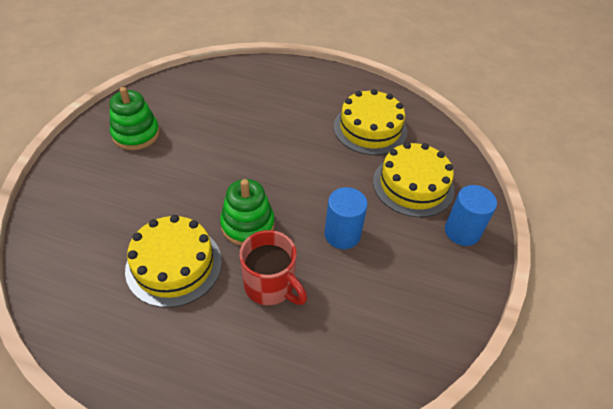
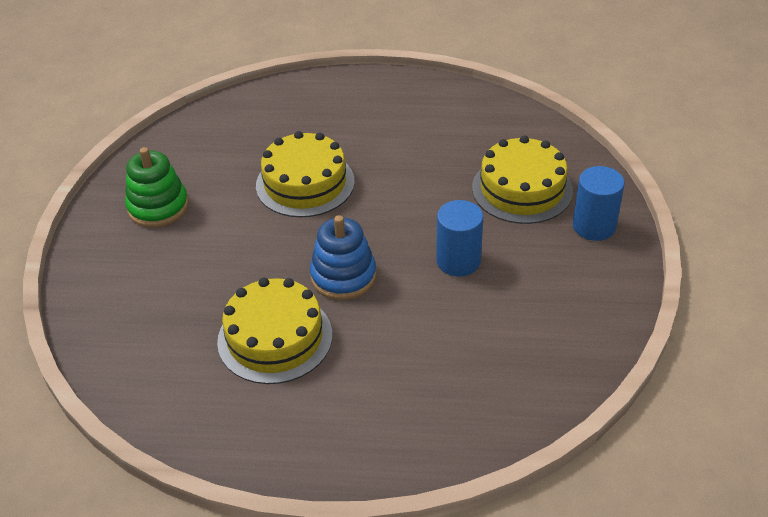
camera: 10 degrees left, 5 degrees down
green stacking toy [220,179,275,246] -> blue stacking toy [310,215,376,300]
red mug [239,230,307,305] -> none
yellow cake [334,89,407,155] -> yellow cake moved to [256,131,355,217]

